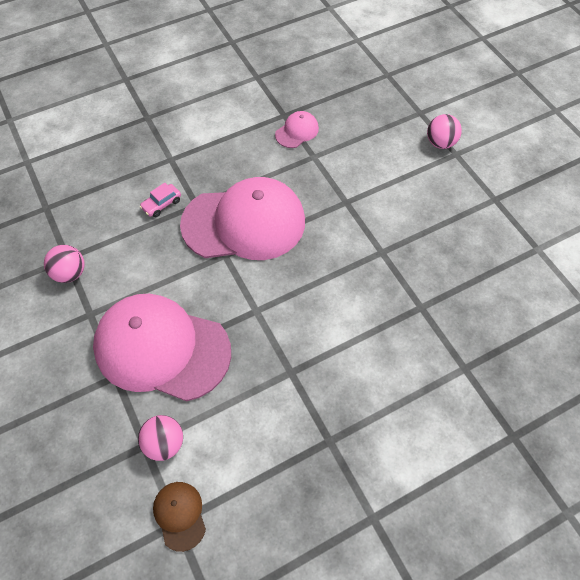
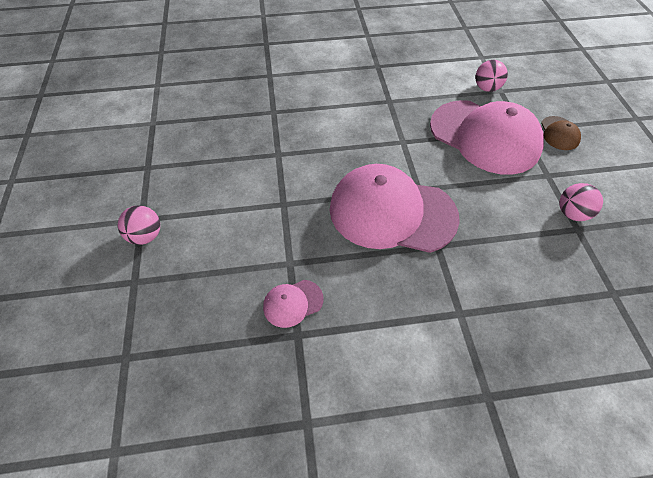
camera: 160 degrees left, 5 degrees down
pink car [140,183,181,217] -> none
brown cap [153,482,206,552] -> brown cap moved to [541,116,581,150]

